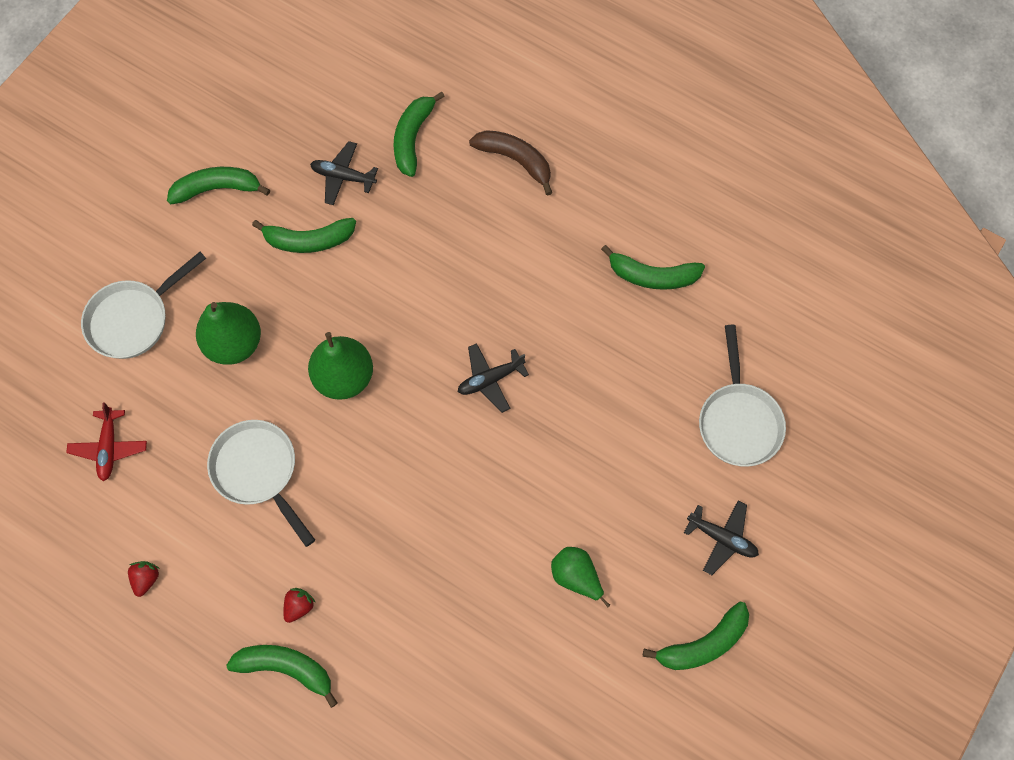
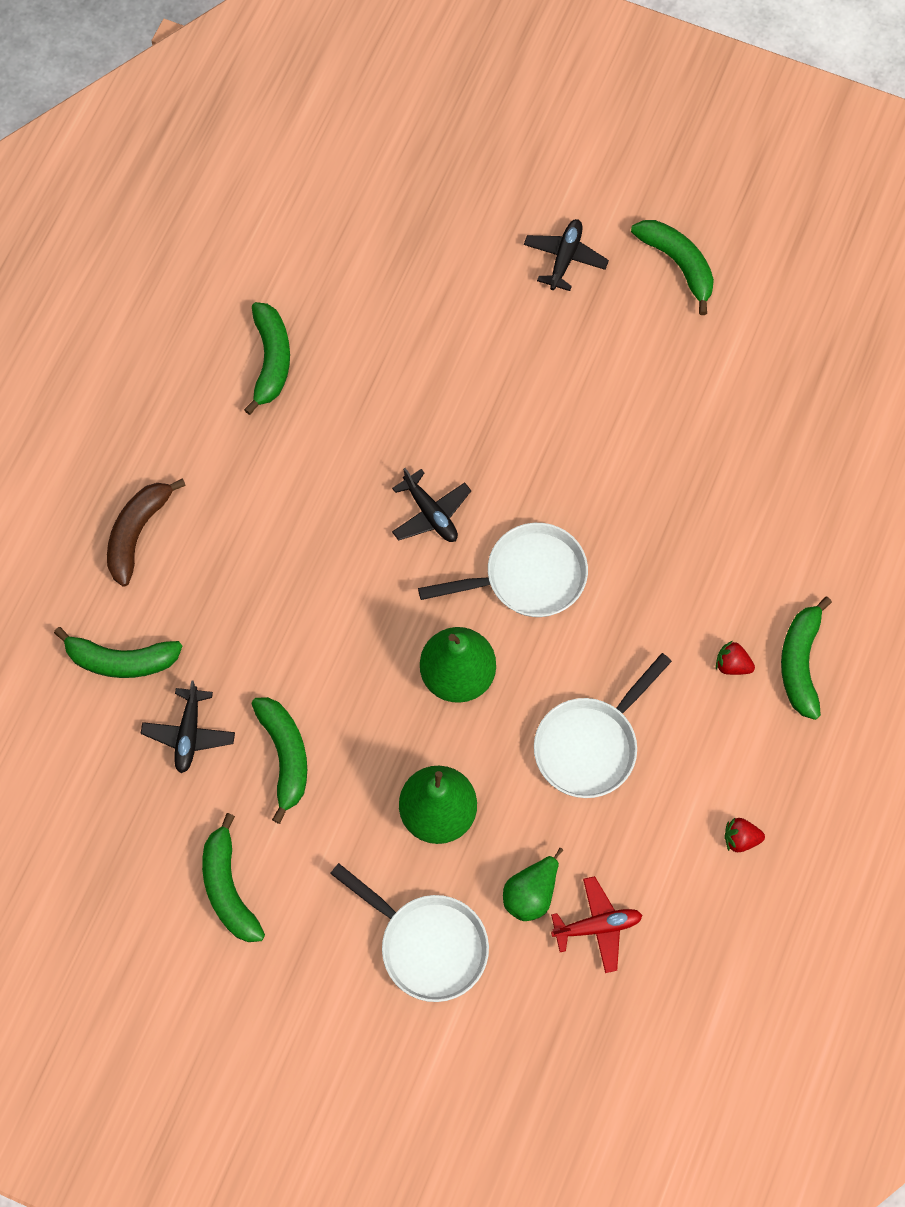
camera: 100 degrees left, 0 degrees up
green pear [551,547,610,607] -> green pear moved to [503,848,563,921]
white pan [699,325,786,467] -> white pan moved to [418,523,588,617]

